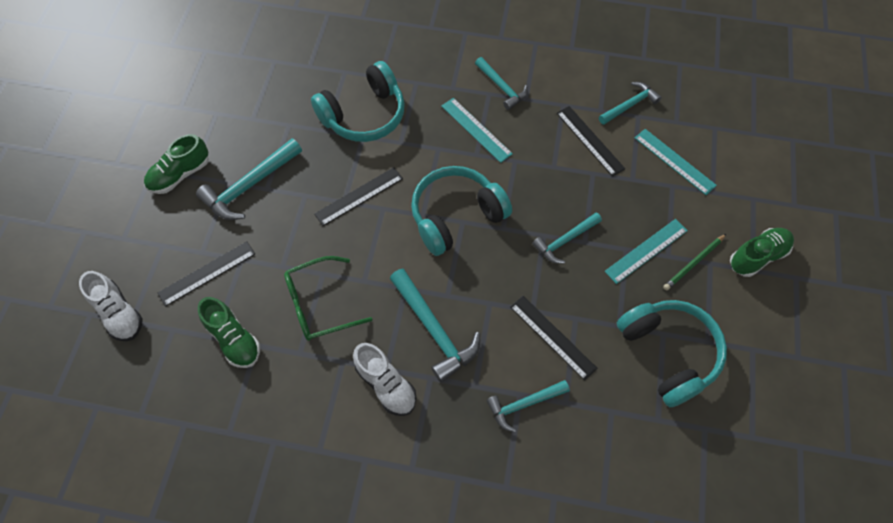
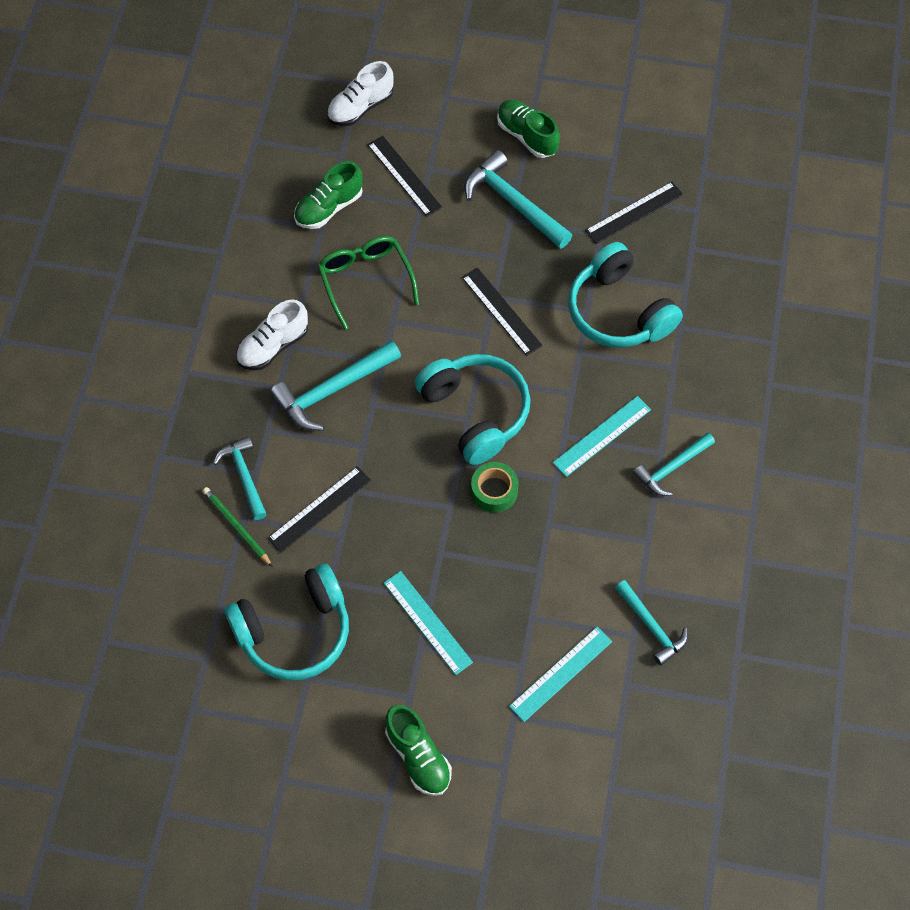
camera: 90 degrees right, 0 degrees up
turquoise hammer [532,213,602,264] -> none
black ruler [557,106,625,177] -> black ruler moved to [585,182,683,244]
green pencil [663,234,726,291] -> green pencil moved to [203,487,273,567]
none -> green tape [471,462,518,513]

